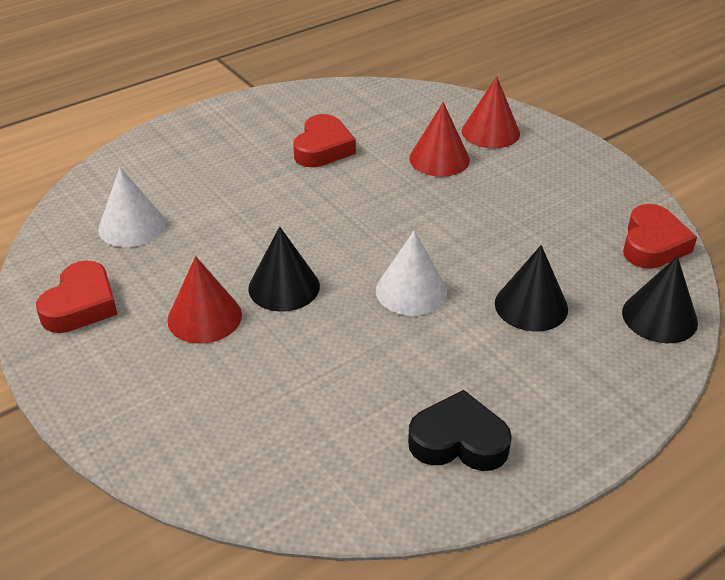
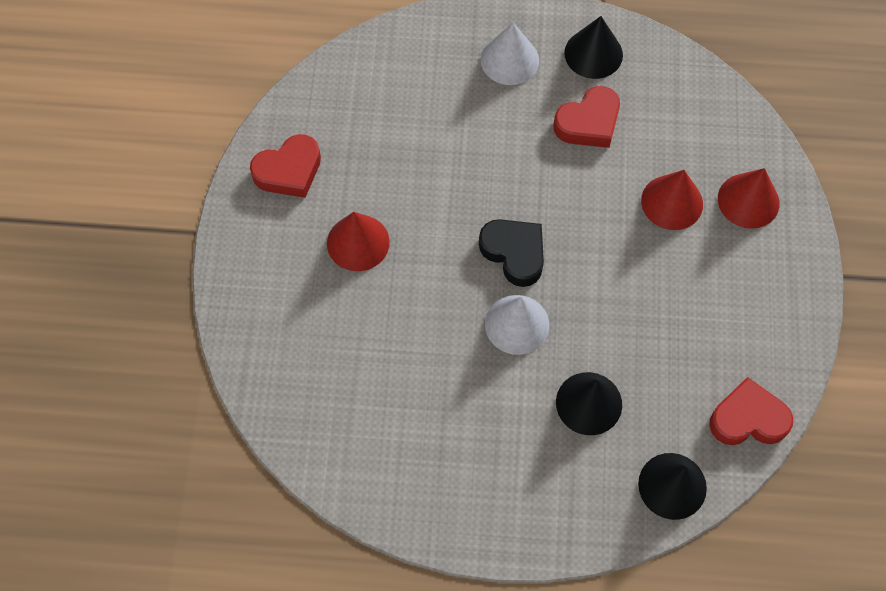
camera: 40 degrees right, 25 degrees up
white cone [98,167,166,247] -> white cone moved to [481,22,539,85]
black cone [248,226,320,312] -> black cone moved to [564,16,623,79]
black heart [408,390,512,471] -> black heart moved to [479,219,544,287]
red heart [623,204,697,269] -> red heart turned 150 degrees counterclockwise [709,377,793,445]

